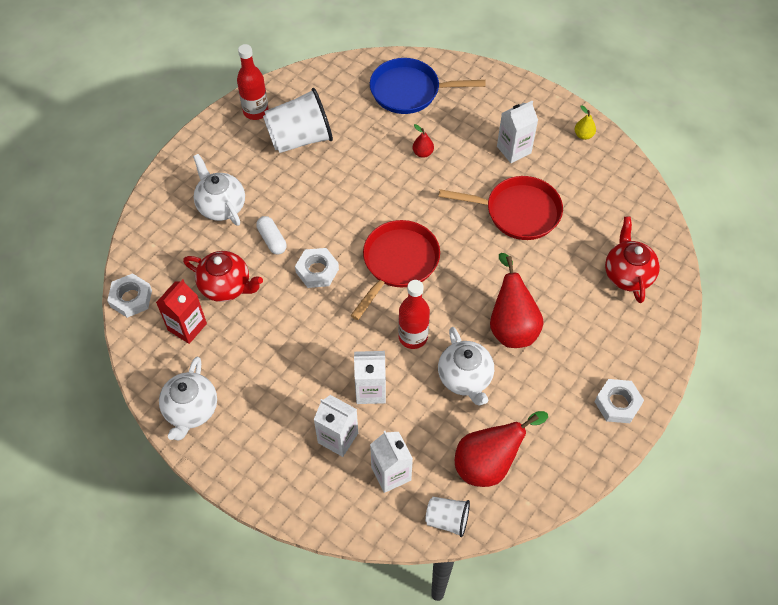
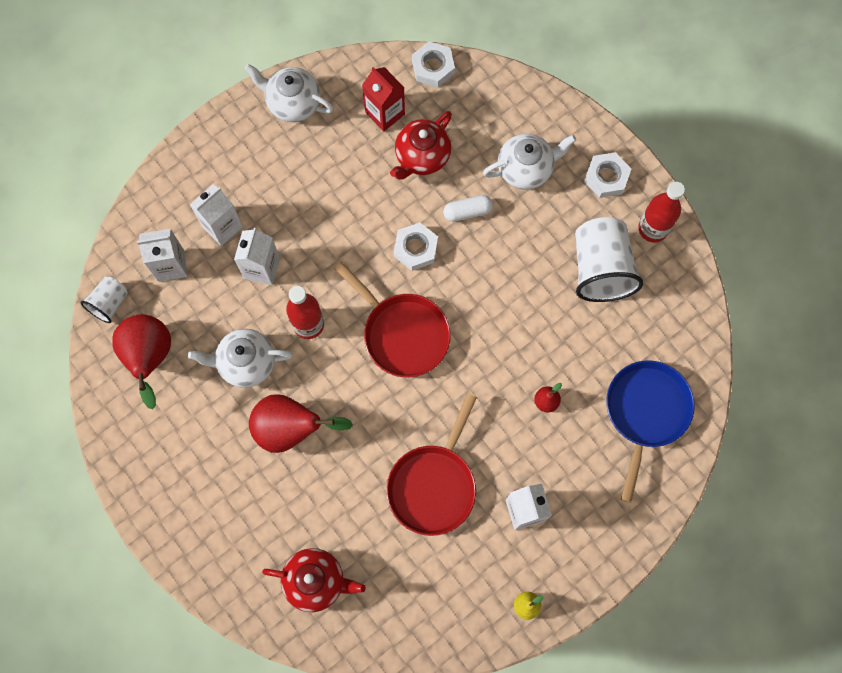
camera: 105 degrees right, 15 degrees up
white nut [595,379,644,423] -> white nut moved to [584,152,631,198]

